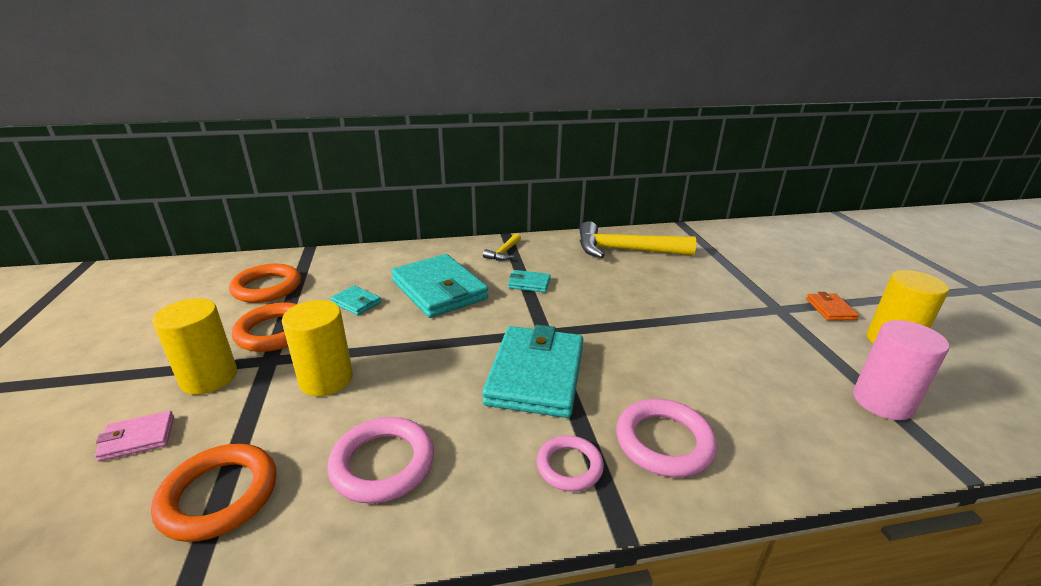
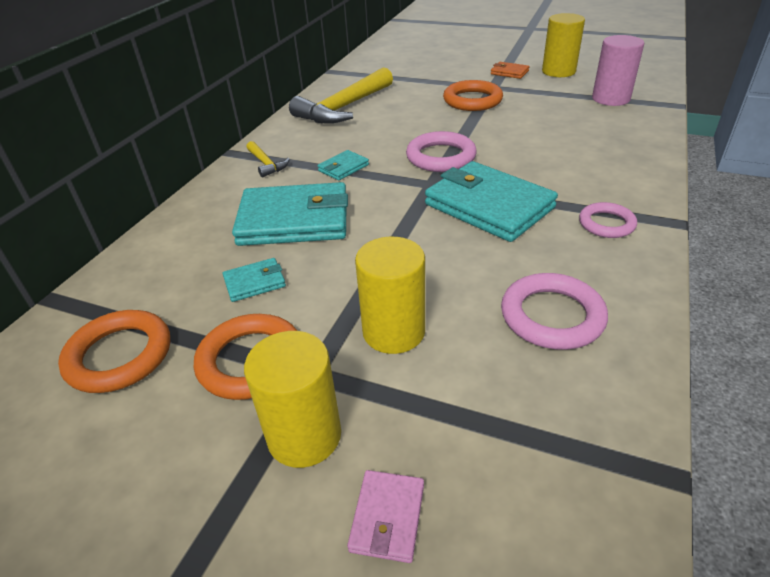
camera: 55 degrees left, 10 degrees up
orange ring [151,444,277,542] -> orange ring moved to [443,80,503,111]
pink ring [616,399,717,477] -> pink ring moved to [406,131,477,172]

